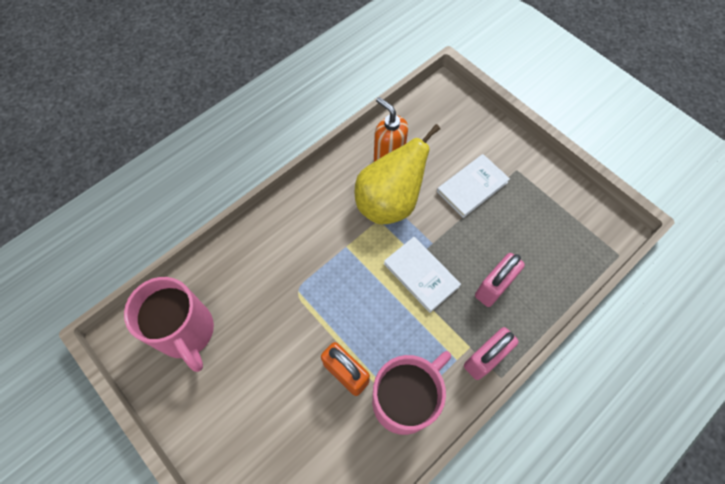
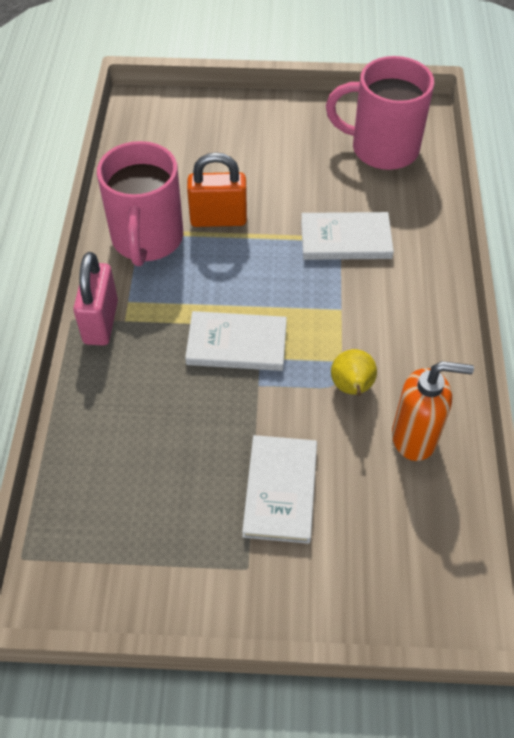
camera: 135 degrees right, 10 degrees down
yellow pear [355,124,440,224] -> yellow pear [331,349,377,396], size x0.47
pink padlock [475,253,525,307] -> none
none -> white book [301,212,394,260]

